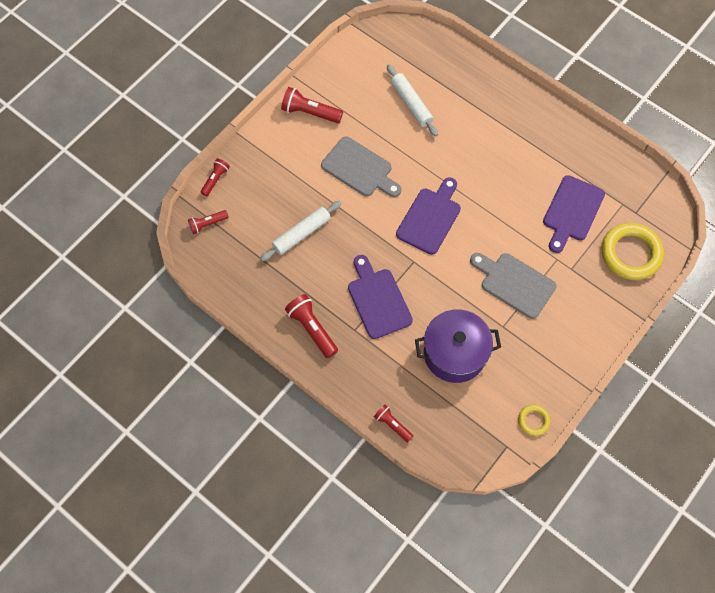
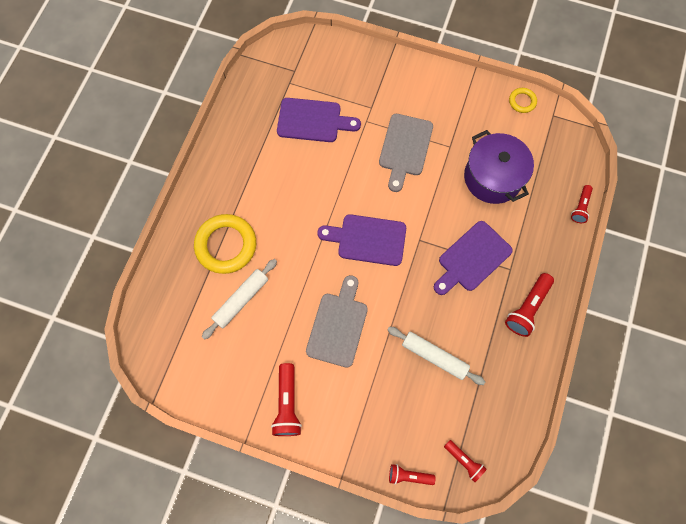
camera: 110 degrees left, 5 degrees up
yellow ring [602,223,664,280] -> yellow ring moved to [194,214,256,274]

